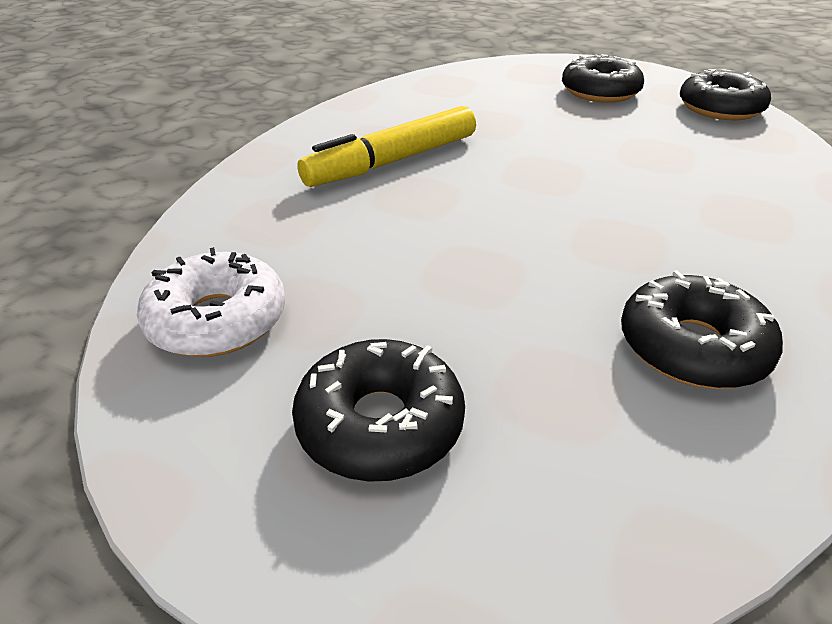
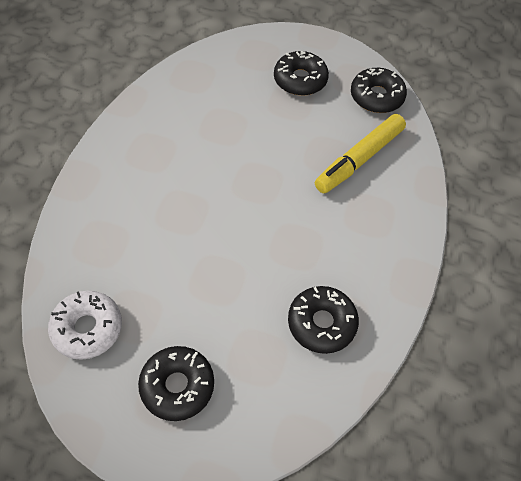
camera: 10 degrees left, 20 degrees up
yellow marker [297,106,476,187] -> yellow marker moved to [315,114,406,193]

